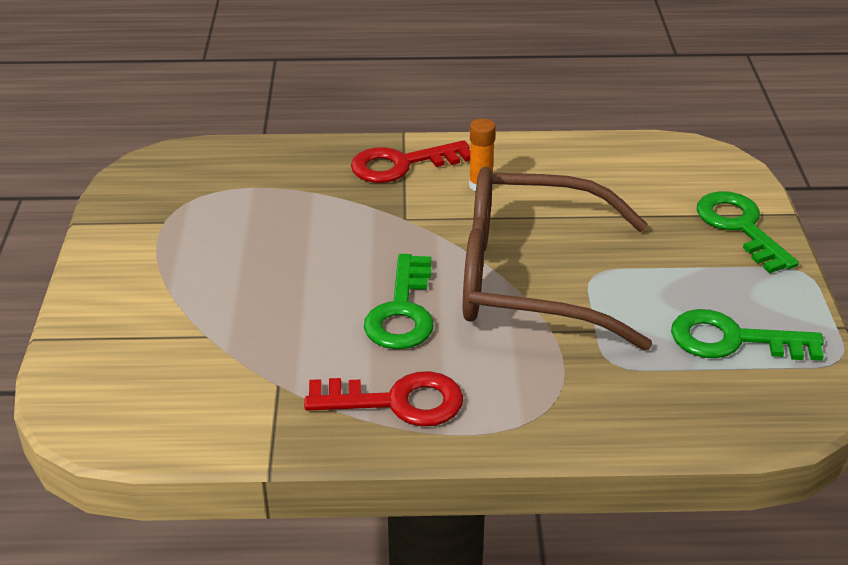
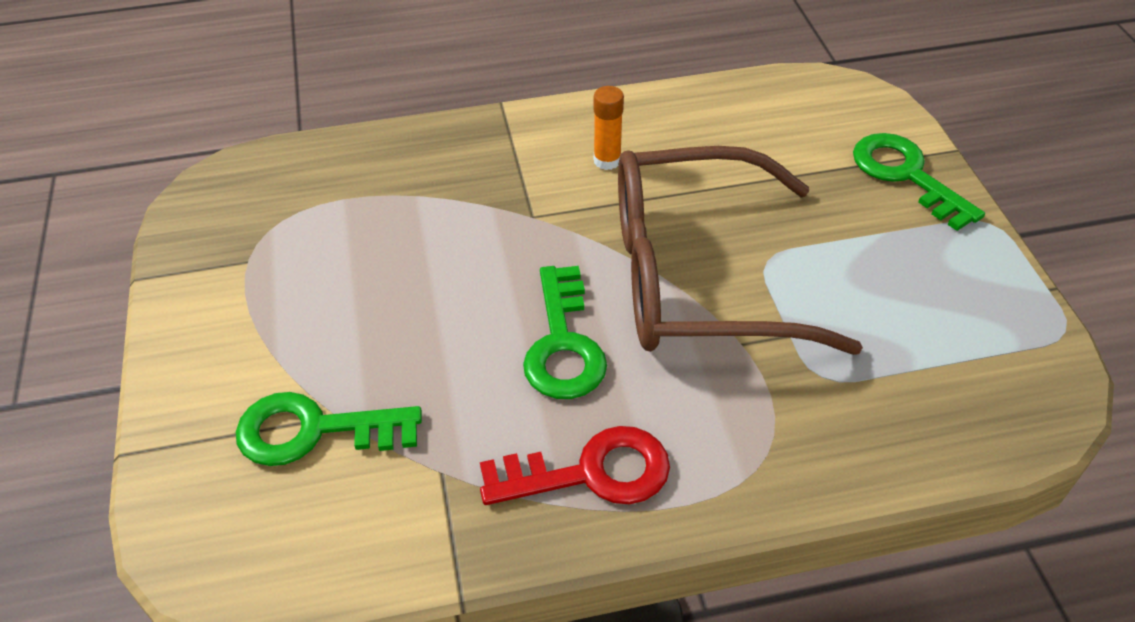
camera: 10 degrees left, 10 degrees up
red key [351,140,470,183] -> none
green key [671,309,824,361] -> green key moved to [236,392,422,466]

